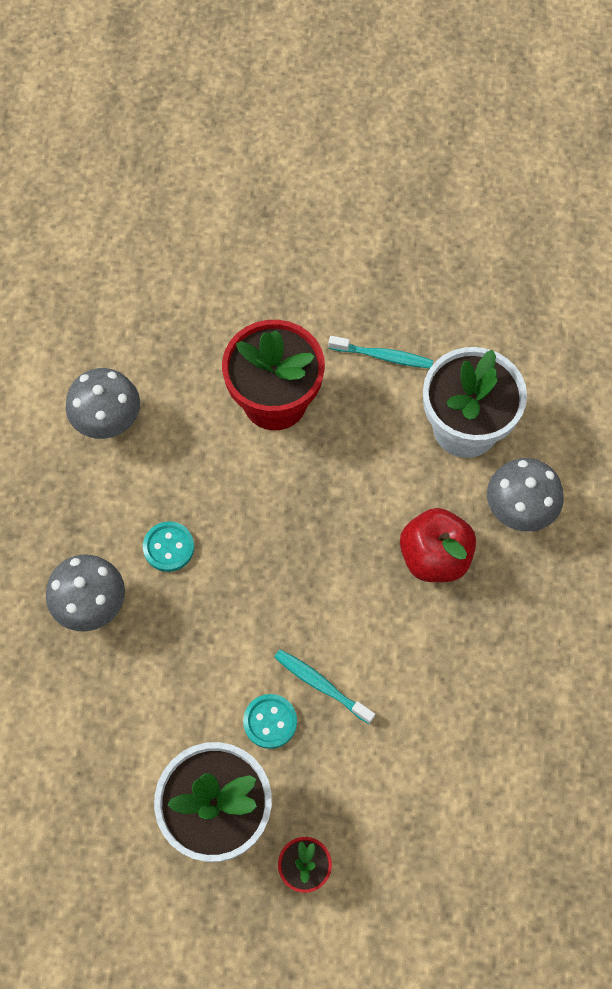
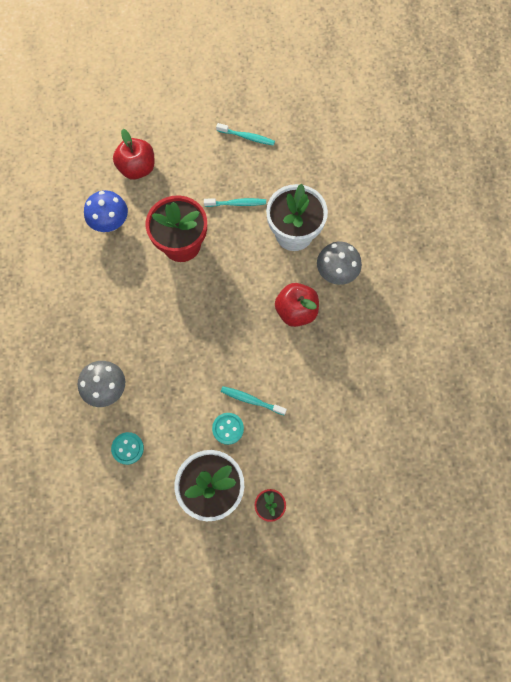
camera: 15 degrees left, 5 degrees up
grey mushroom [66,368,140,439] -> none
turquoise button [143,522,194,572] -> turquoise button moved to [111,432,144,465]
none -> blue mushroom [84,190,128,232]
none -> red apple [113,129,155,180]
none -> turquoise toothbrush [216,123,275,146]

